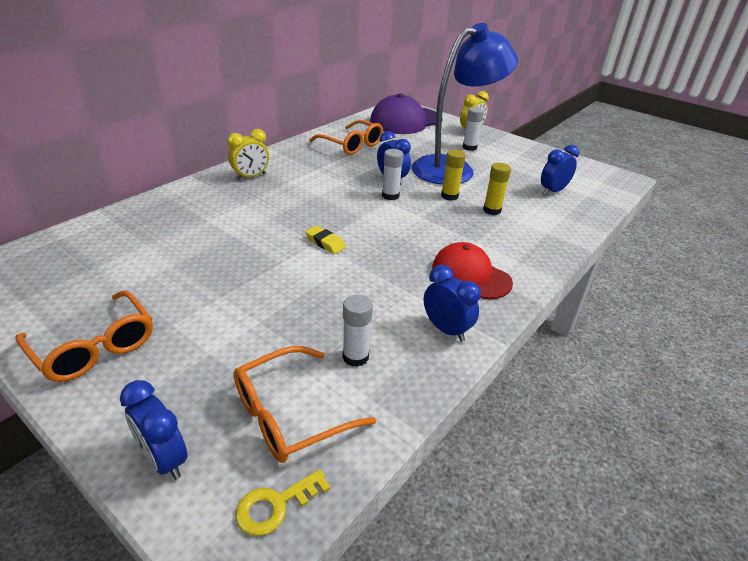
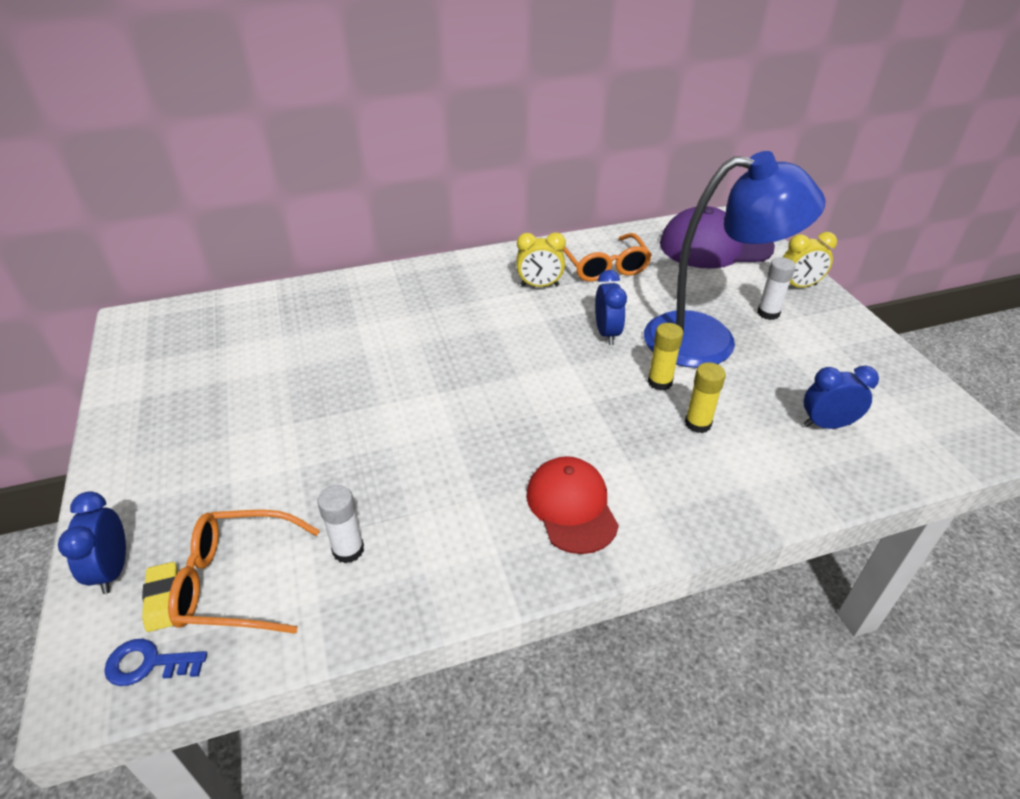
camera: 35 degrees right, 5 degrees up
orange glasses [15,290,153,382] -> none
yellow clock [227,129,269,180] -> yellow clock moved to [516,232,566,287]
yellow key [235,469,330,536] -> blue key [104,639,207,686]
yellow eraser [305,226,346,254] -> yellow eraser moved to [142,562,178,632]
white glue stick [382,149,403,200] -> none
blue clock [424,265,481,342] -> none

